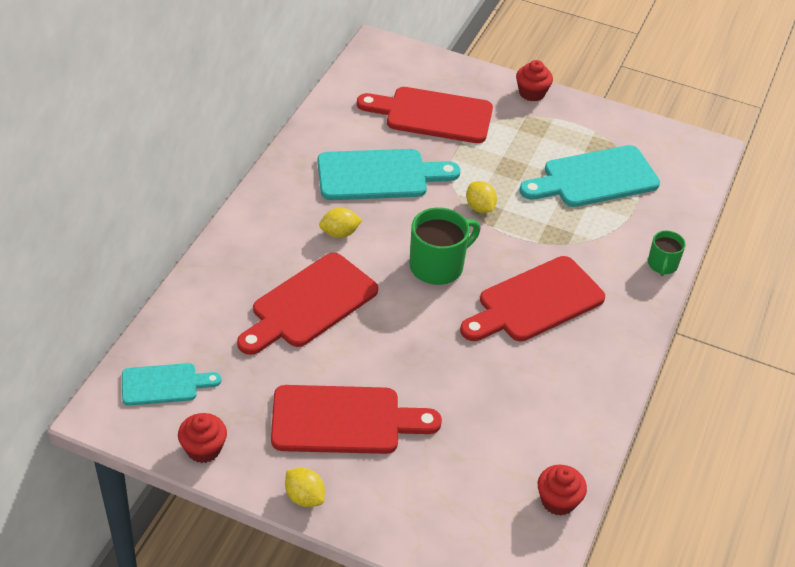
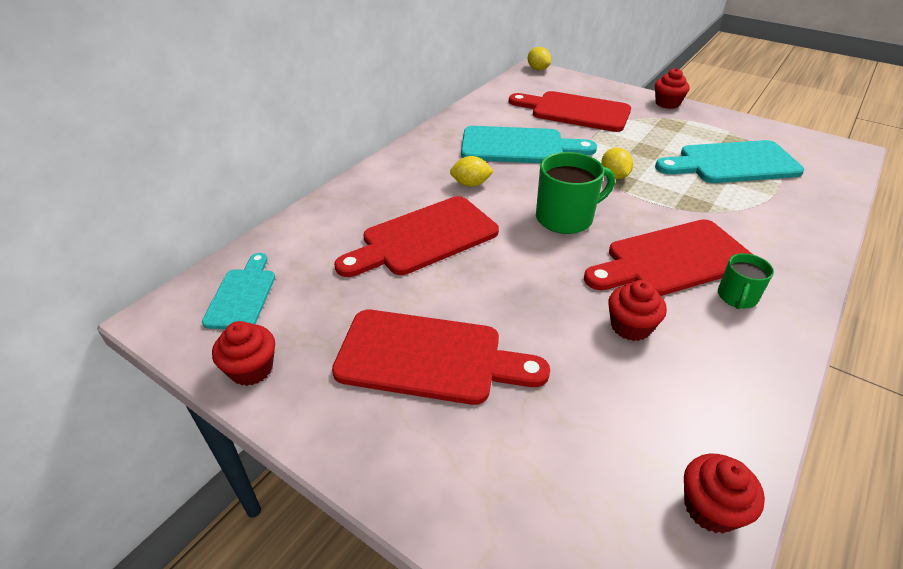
camera: 15 degrees right, 5 degrees down
turquoise cutting board [122,363,221,406] -> turquoise cutting board turned 90 degrees counterclockwise [202,253,275,329]
yellow lemon [285,468,325,507] -> yellow lemon moved to [528,47,551,70]
green mug [648,231,686,276] -> green mug moved to [718,253,774,309]
none -> red cupcake [608,280,667,341]

